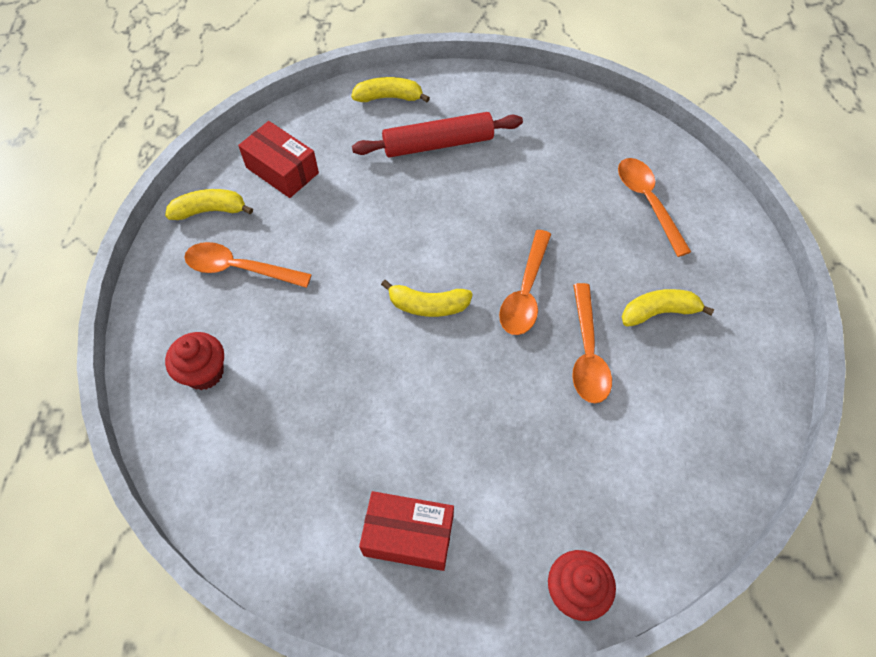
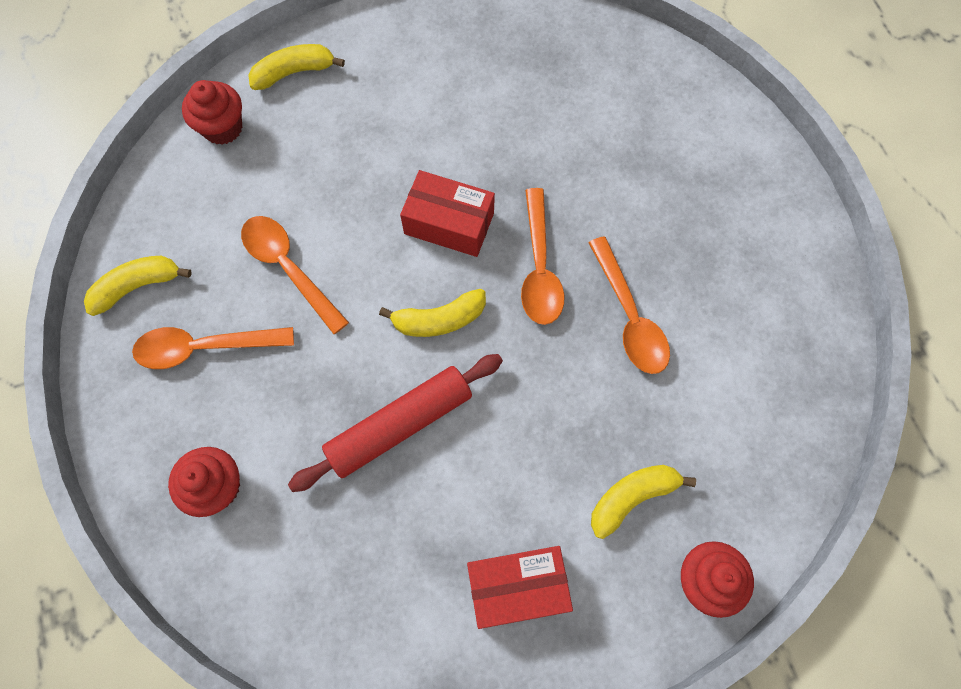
camera: 20 degrees left, 10 degrees up
red box [238,121,319,198] -> red box moved to [400,170,495,257]
red rolling pin [352,112,523,158] -> red rolling pin moved to [288,354,503,492]
orange spoon [618,158,691,257] -> orange spoon moved to [241,216,349,334]
yellow banana [621,289,714,327] -> yellow banana moved to [591,465,696,539]
none -> red cupcake [182,80,242,145]

